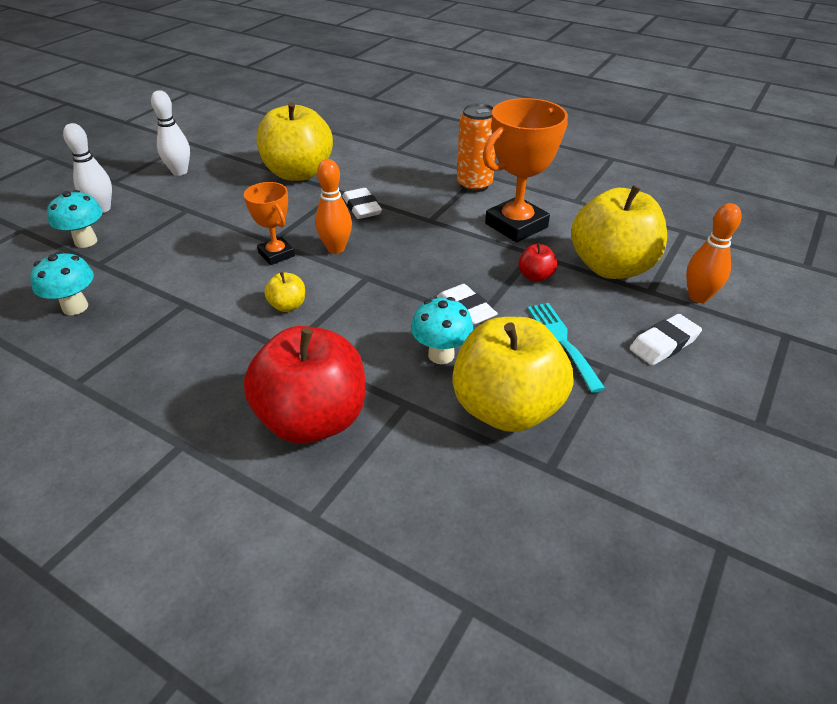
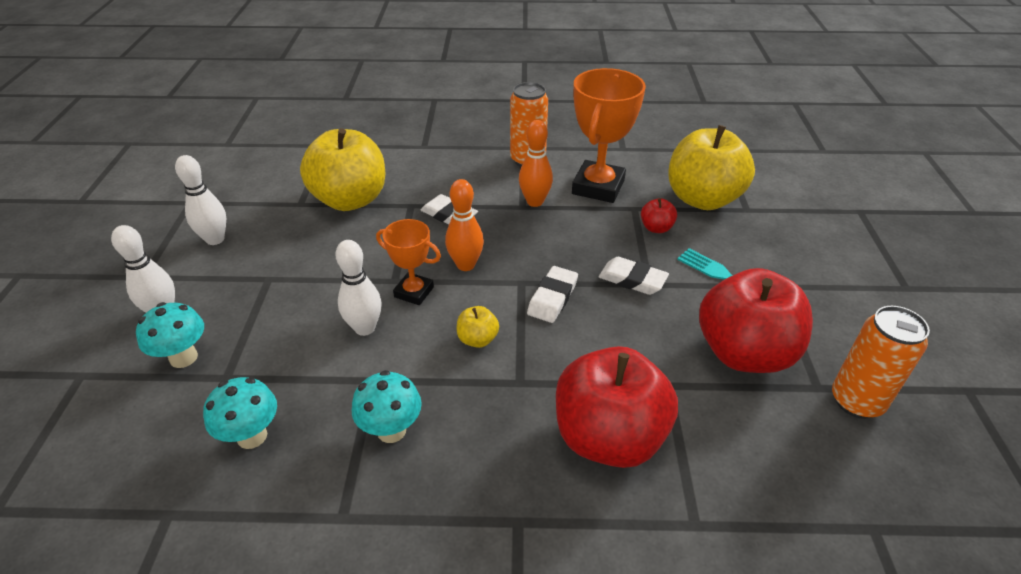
camera: 30 degrees left, 0 degrees up
turquoise mushroom [411,297,473,364] -> turquoise mushroom moved to [352,370,422,443]
yellow apple [452,317,573,432] -> red apple [699,268,813,373]
white eraser [630,314,702,365] -> white eraser moved to [527,266,578,323]
orange bowling pin [686,203,742,303] -> orange bowling pin moved to [519,120,553,207]
none -> white bowling pin [335,240,382,336]
none -> orange can [832,306,930,419]

